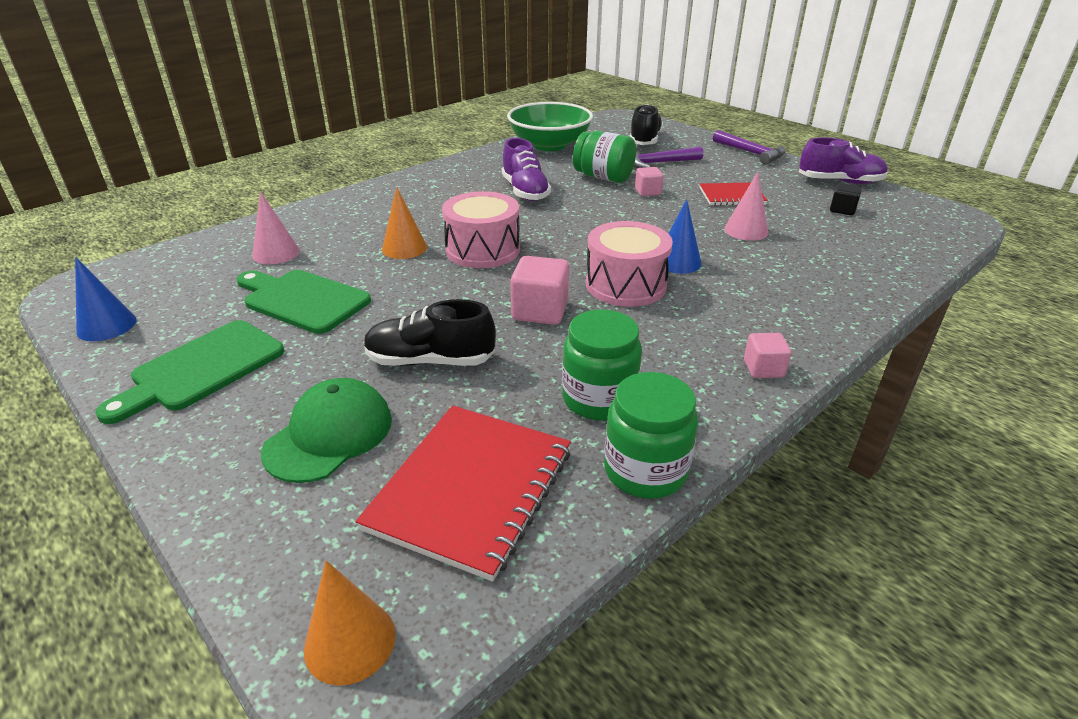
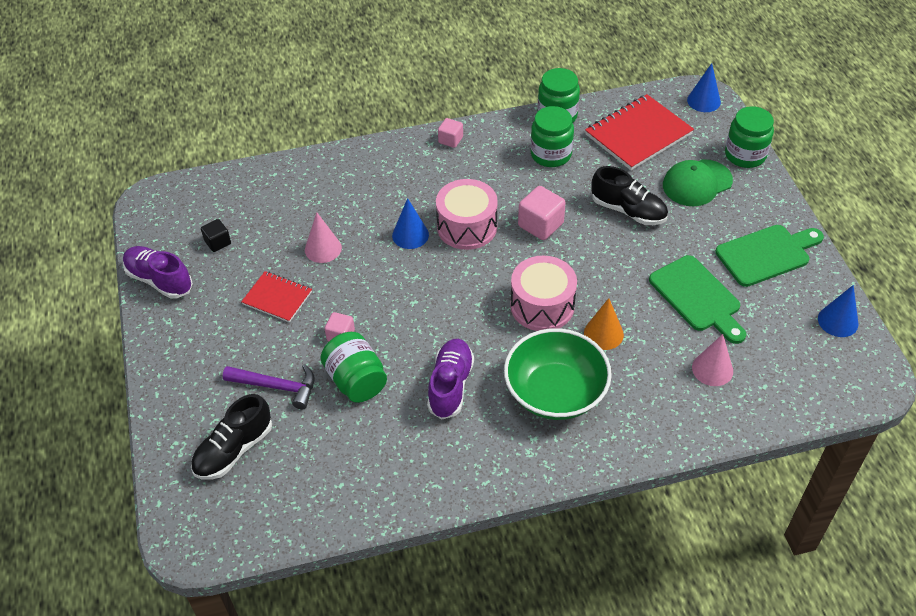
camera: 150 degrees left, 15 degrees up
orange cone [304,560,396,686] -> blue cone [687,63,721,112]
green bowl [507,102,593,151] -> green bowl moved to [504,328,612,420]
purple hammer [713,130,786,165] -> none
none -> green jar [725,106,774,168]

